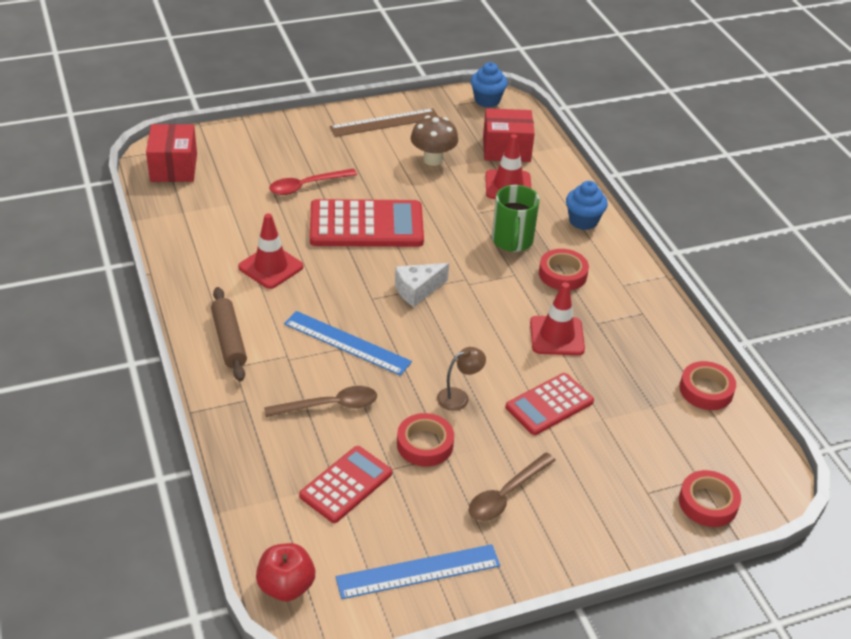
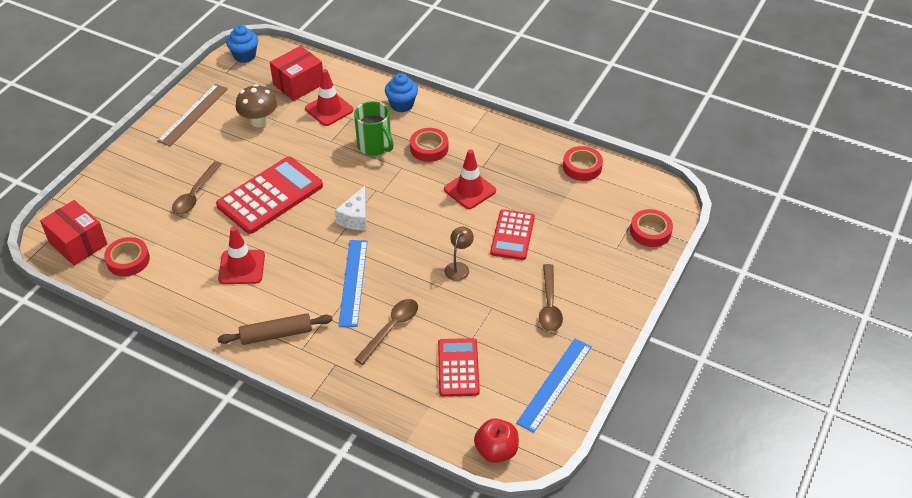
camera: 40 degrees left, 5 degrees up
brown rolling pin [211,287,247,381] -> brown rolling pin turned 45 degrees counterclockwise [217,313,332,345]
red spoon [269,168,357,195] -> brown spoon [172,162,222,215]
blue ruler [284,311,412,376] -> blue ruler turned 75 degrees counterclockwise [338,240,368,327]
red tape [397,413,454,467] -> red tape moved to [104,237,150,276]

